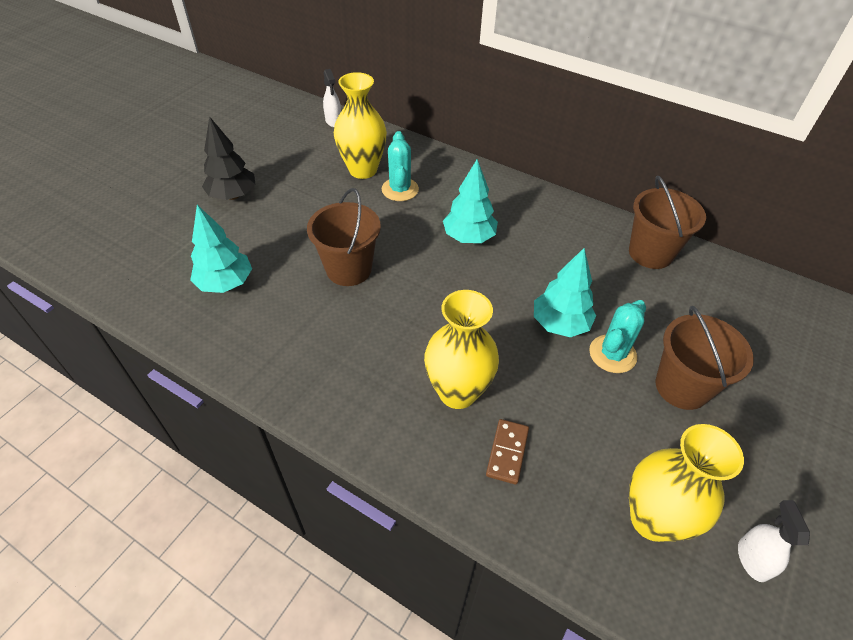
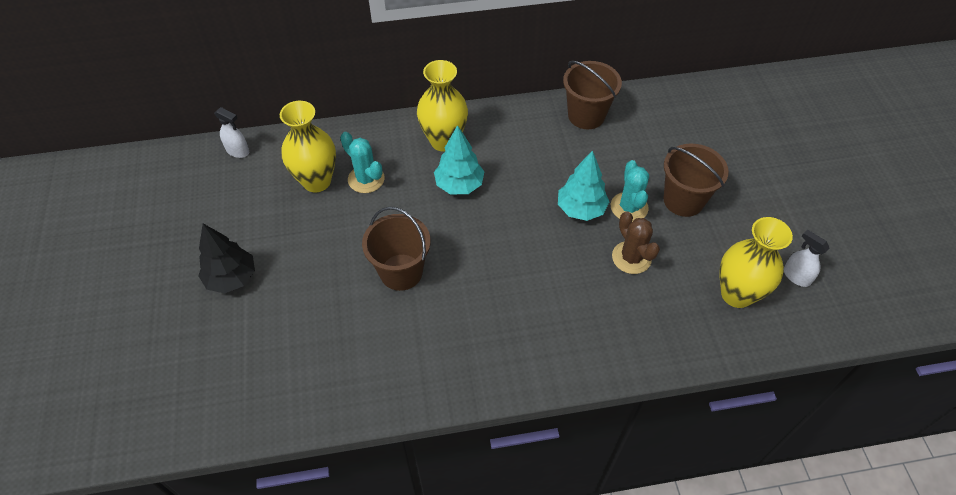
camera: 40 degrees left, 5 degrees up
turquoise tree [190,205,252,293] -> none
yellow vase [424,290,499,409] -> yellow vase moved to [417,60,468,152]
brown domino [486,419,529,485] -> none
none -> brown cactus [612,211,660,274]

